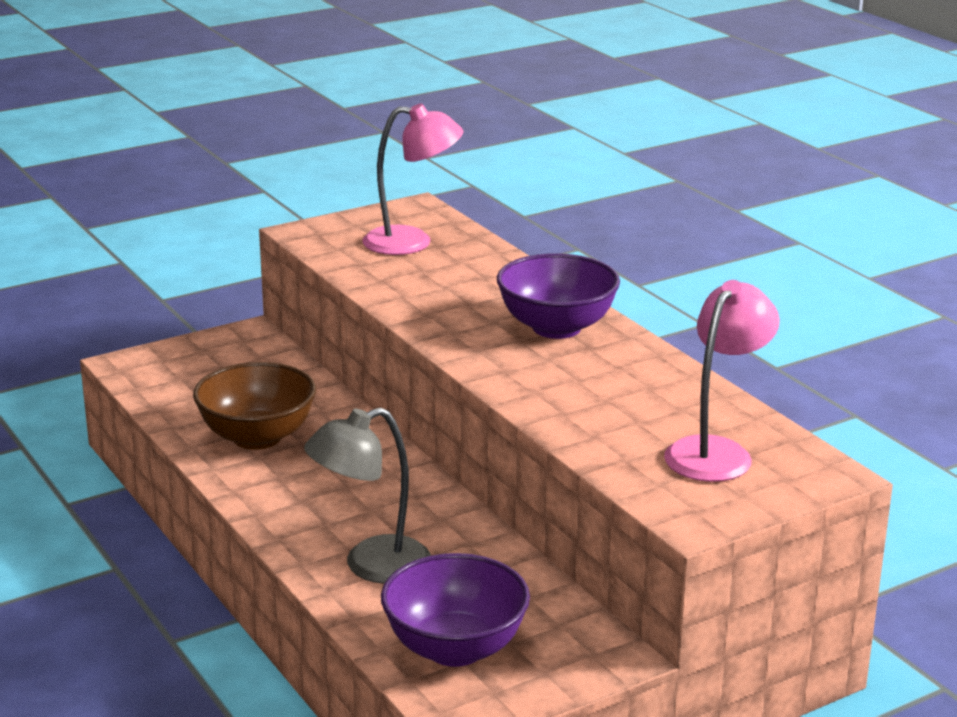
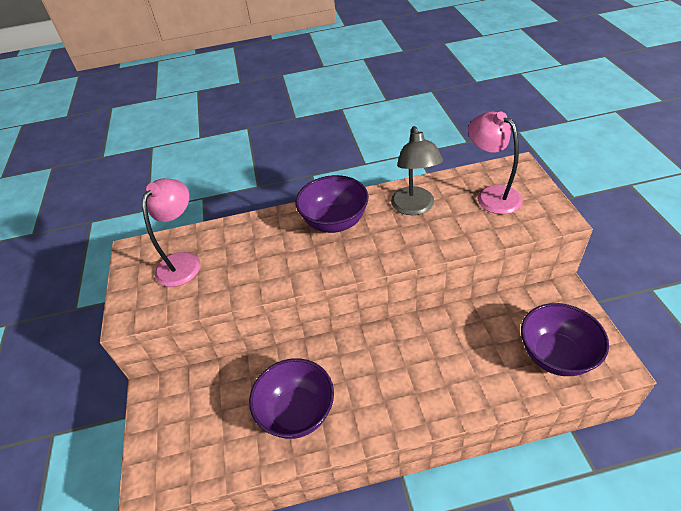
camera: 65 degrees left, 20 degrees up
brown bowl [193,362,316,450] -> purple bowl [249,358,334,439]
grey lamp [304,407,431,583] -> grey lamp moved to [391,126,443,215]

